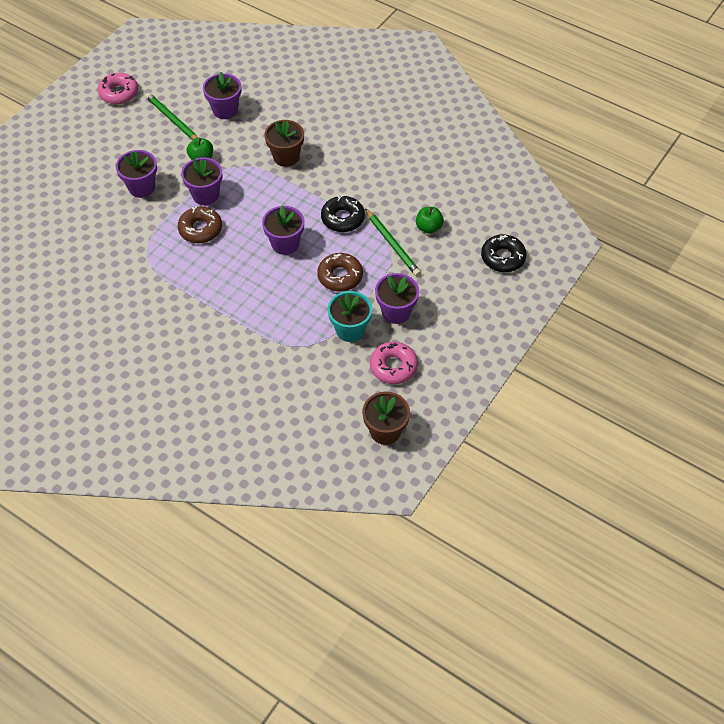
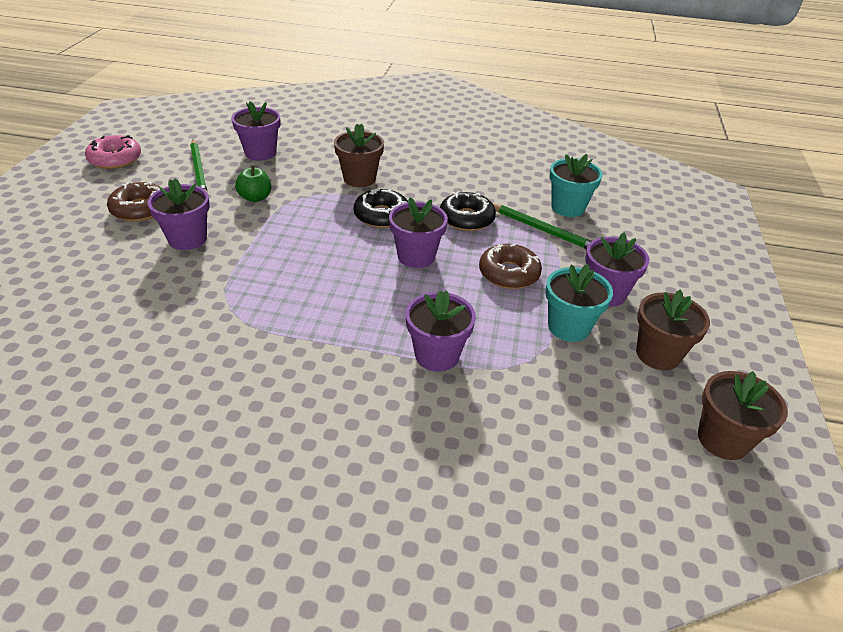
camera: 25 degrees left, 15 degrees down
green pencil [145,93,198,140] -> green pencil turned 135 degrees counterclockwise [190,139,208,193]
brown donut [178,206,222,243] -> brown donut moved to [107,182,160,222]
purple flower pot [181,157,222,205] -> purple flower pot moved to [406,290,476,372]
pink donut [370,342,418,384] -> brown flower pot [636,290,710,370]
green apple [416,207,444,234] -> turquoise flower pot [550,154,603,217]
black donut [481,234,527,272] -> black donut moved to [354,188,408,228]

